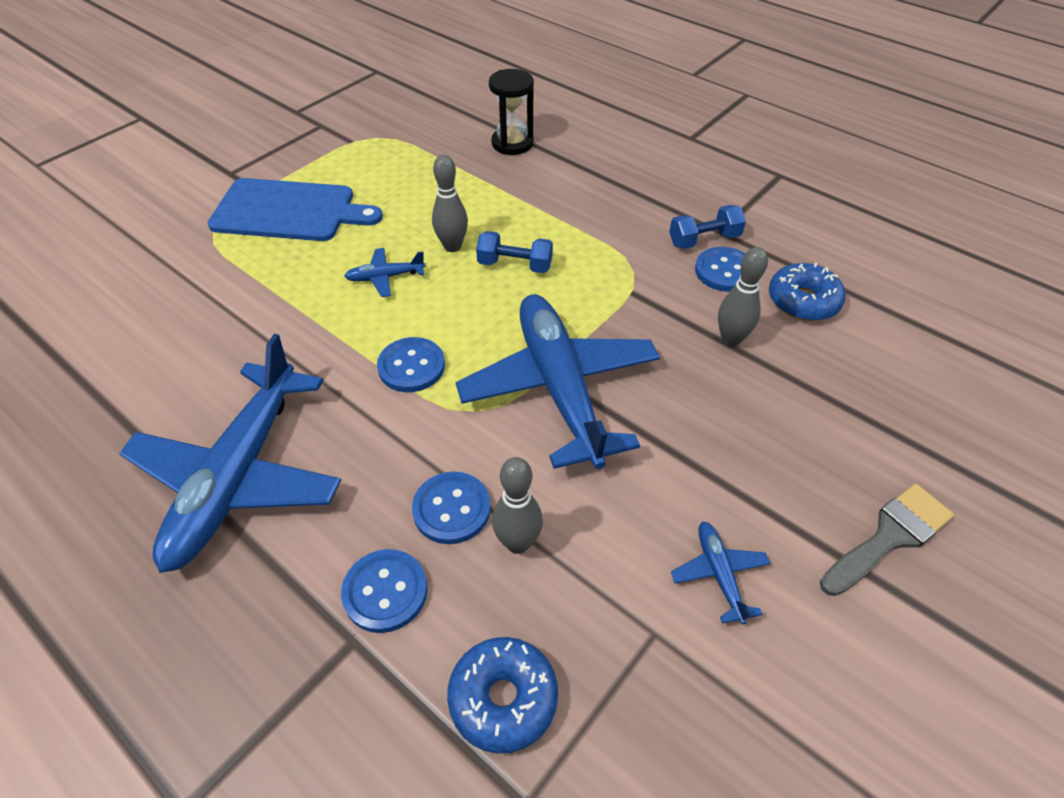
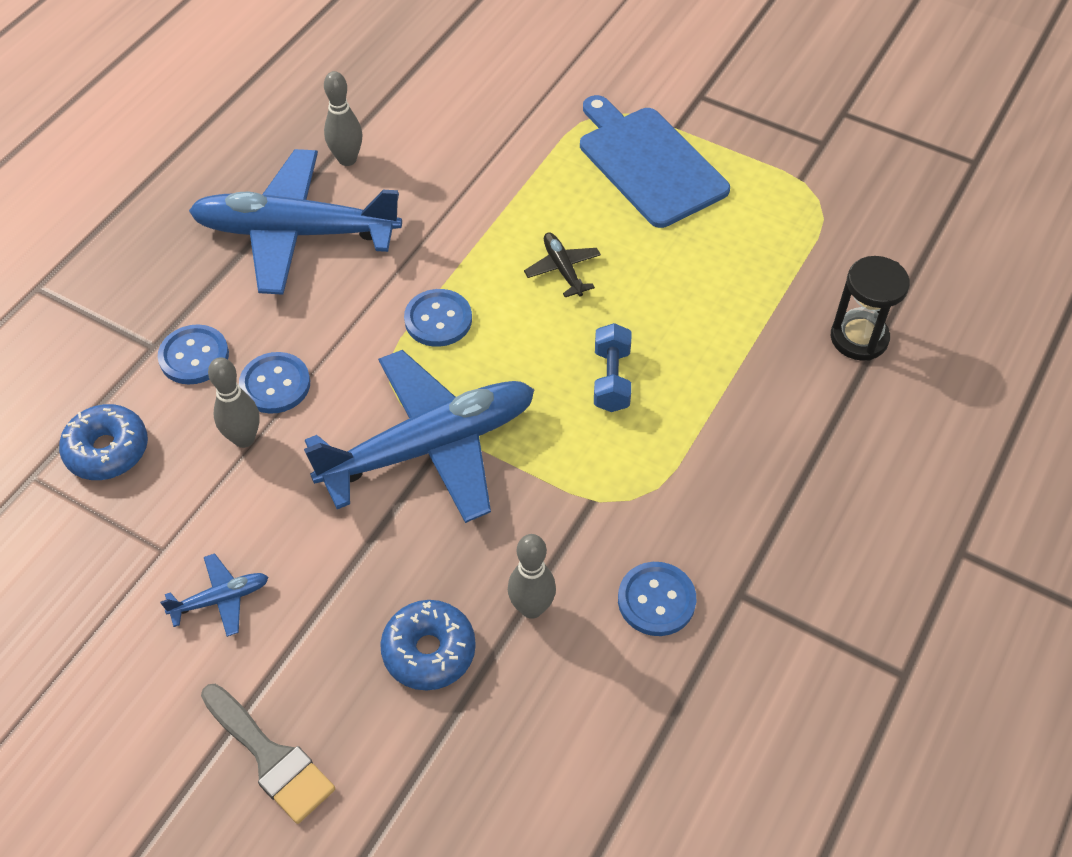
camera: 80 degrees right, 5 degrees up
blue cutting board [208,178,383,241] -> blue cutting board turned 150 degrees clockwise [580,95,730,228]
blue plane [344,248,426,297] -> black plane [524,232,601,297]
grey bowling pin [432,155,468,252] -> grey bowling pin moved to [324,71,362,166]
blue dumbbell [669,205,746,249] -> none
blue donut [769,263,845,321] -> blue donut moved to [380,600,476,691]

